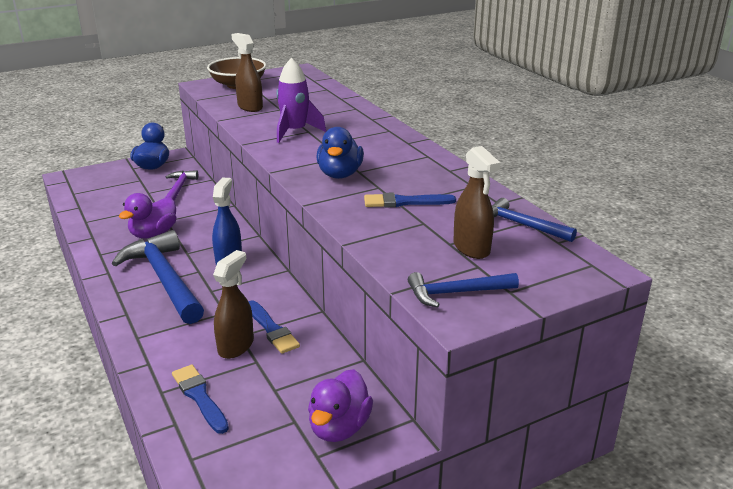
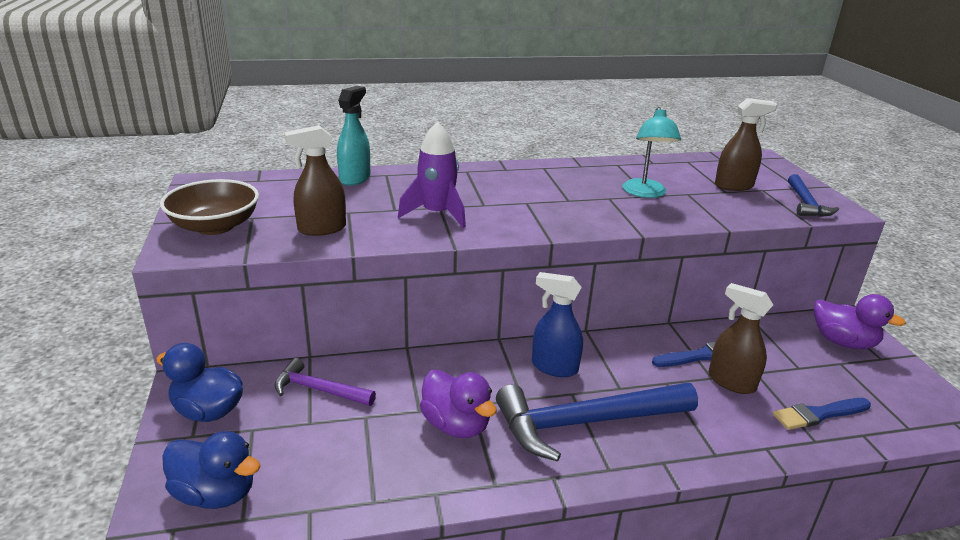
camera: 75 degrees left, 0 degrees up
blue duck [316,127,364,179] -> blue duck moved to [162,431,261,509]
blue brush [364,193,456,207] -> turquoise lamp [622,107,681,198]
blue hammer [492,198,577,242] -> none
none -> turquoise spray bottle [337,86,370,186]

